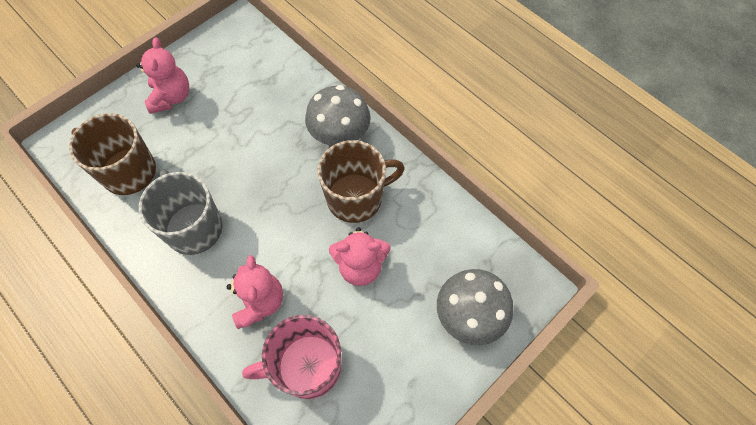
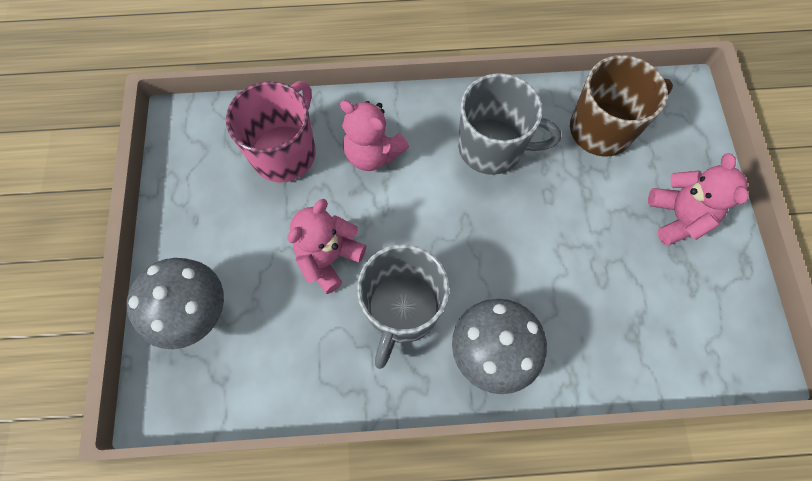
camera: 130 degrees right, 5 degrees up
pink teddy bear [136,37,189,114] -> pink teddy bear turned 135 degrees counterclockwise [648,153,749,245]
brown mug [318,140,405,223] -> grey mug [357,244,449,369]

